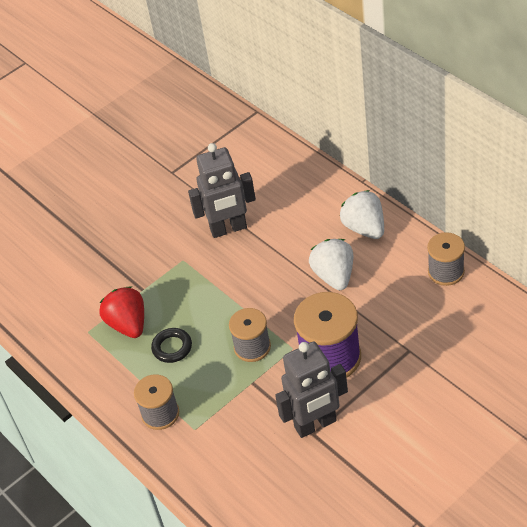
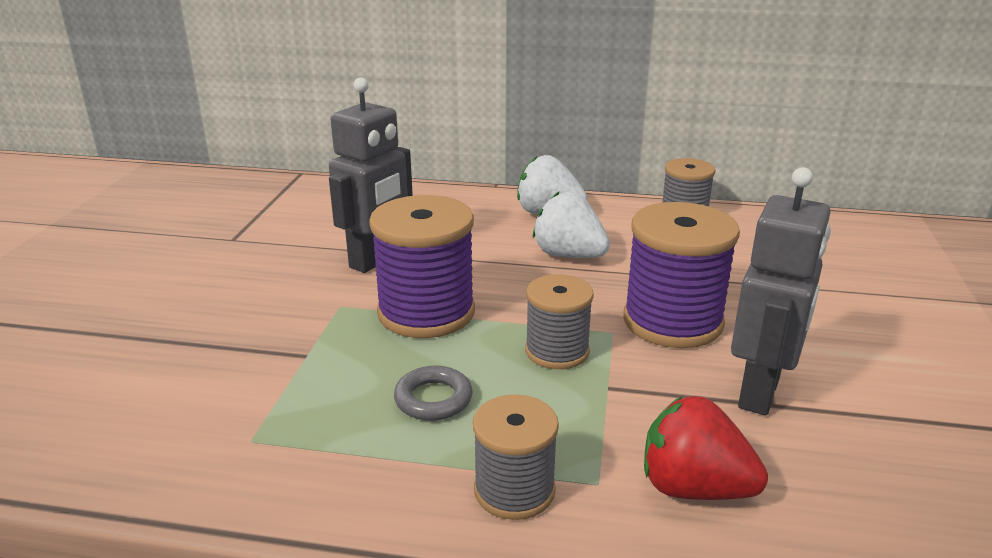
camera: 45 degrees left, 20 degrees down
red strawberry [99,286,144,338] -> red strawberry moved to [644,396,768,500]
black ring [151,328,192,363] -> grey ring [394,366,472,421]
none -> purple spool [369,195,475,338]

